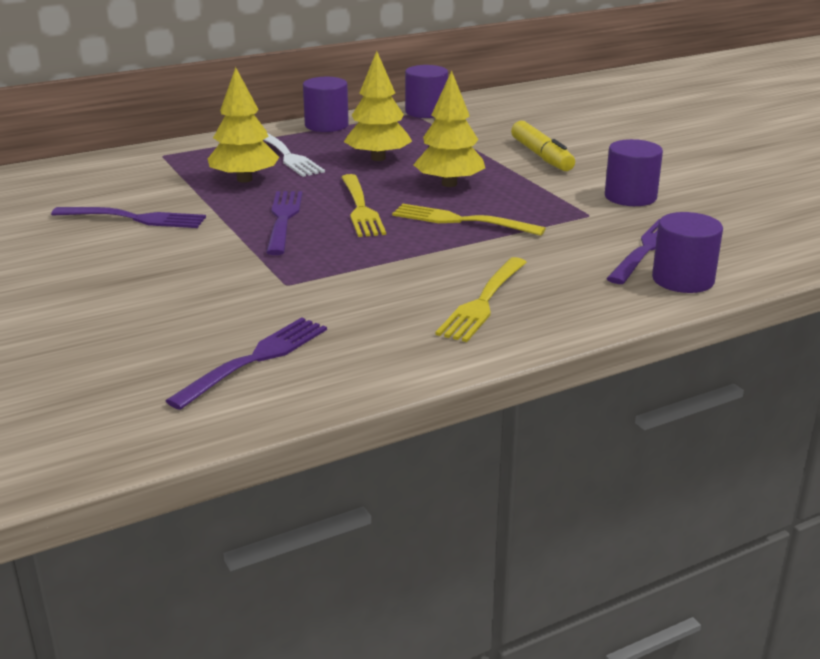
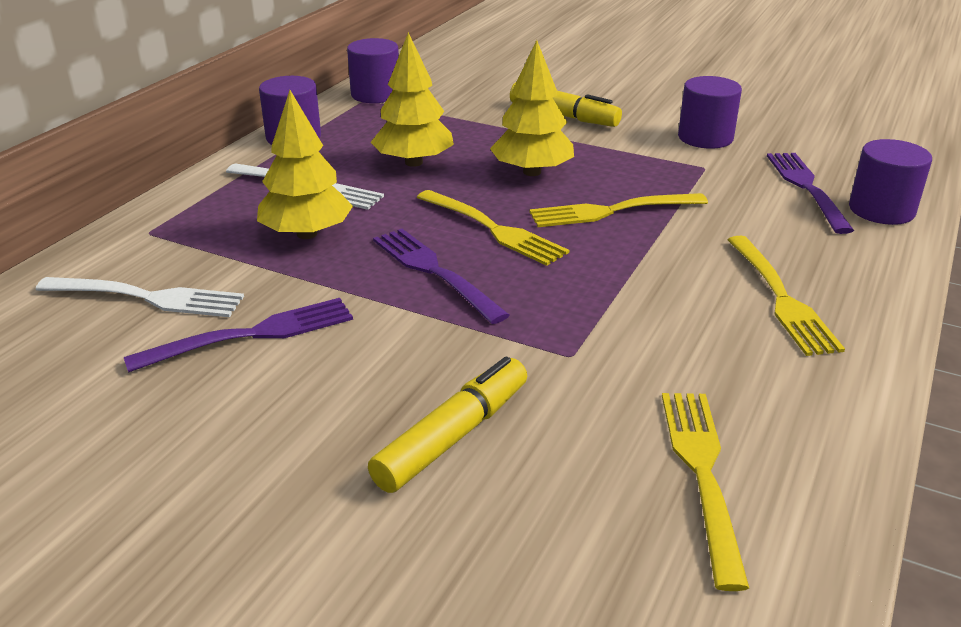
camera: 35 degrees left, 5 degrees up
purple fork [166,317,327,410] -> yellow fork [662,393,749,591]
none -> white fork [36,277,244,317]
none -> yellow marker [368,357,527,493]

